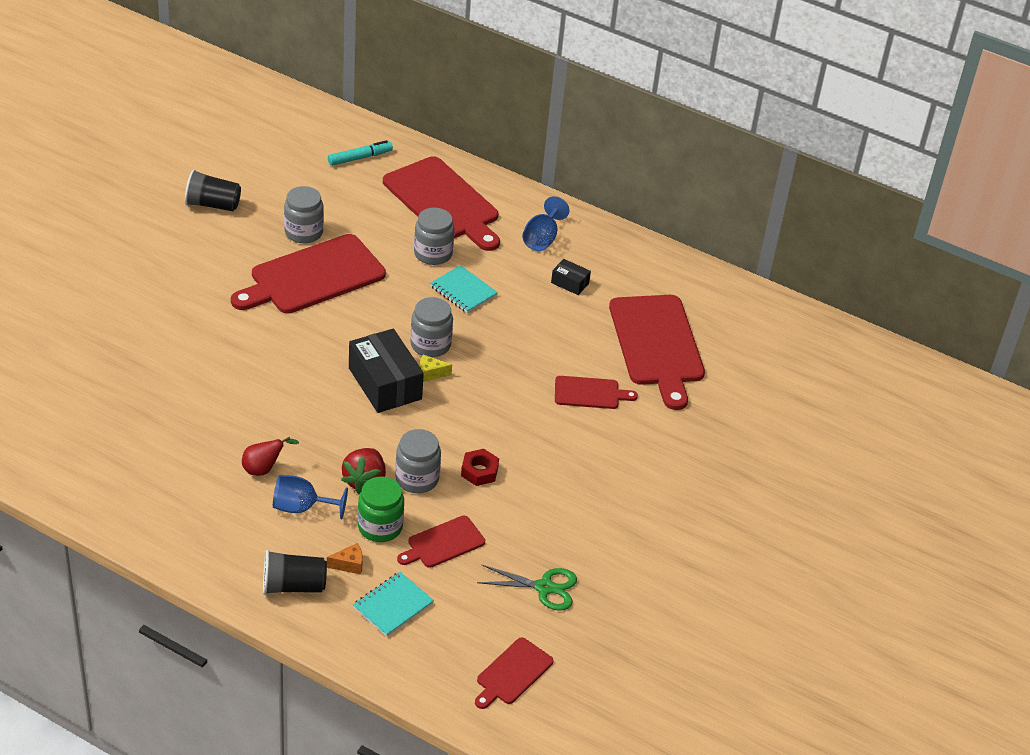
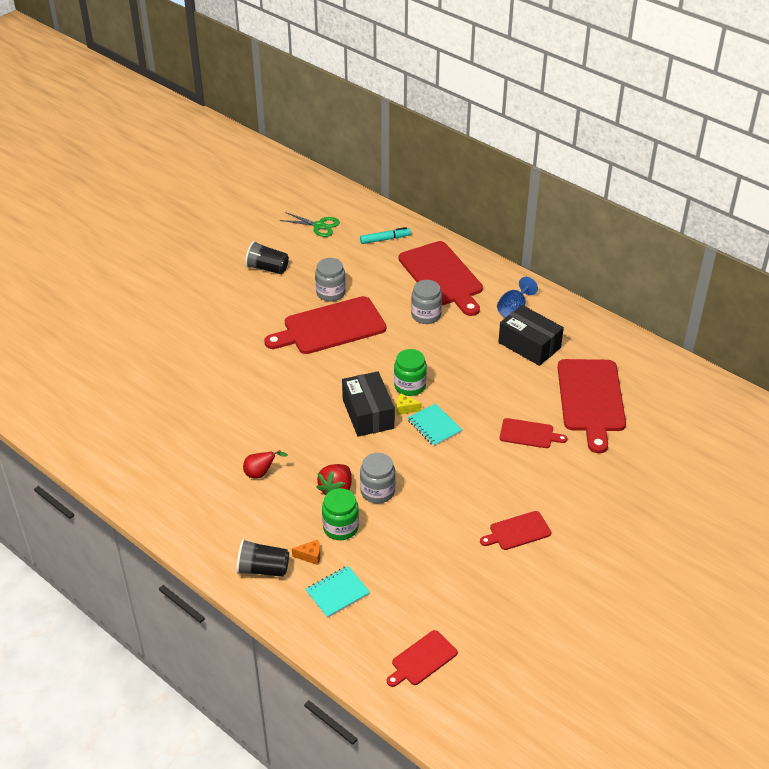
camera: 15 degrees right, 0 degrees up
blue goblet [273,475,348,519] -> none
red cutting board [397,516,485,568] -> red cutting board moved to [480,511,551,550]
grey jar [410,297,453,357] -> green jar [394,349,427,396]
turquoise notebook [430,265,498,313] -> turquoise notebook moved to [407,403,462,446]
red nut [461,449,499,486] -> none
green scissors [477,565,577,611] -> green scissors moved to [280,212,340,237]
black box [551,259,591,295] -> black box [498,305,564,366], size x2.06

